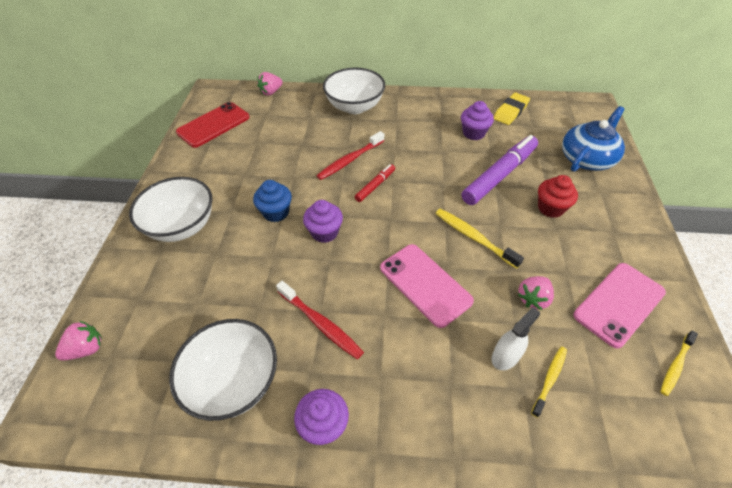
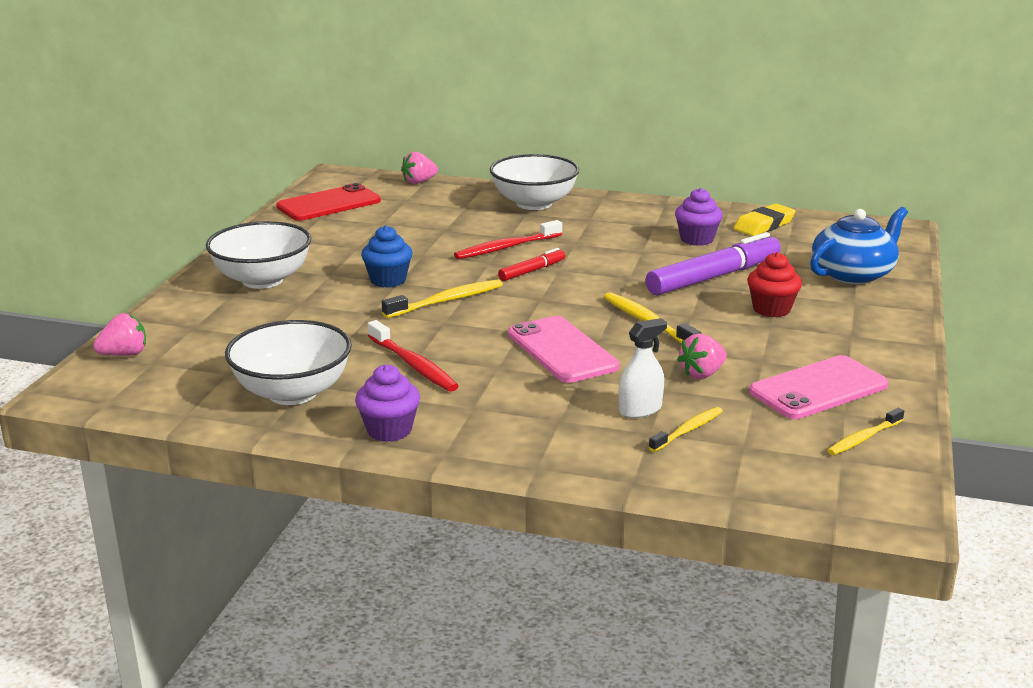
camera: 10 degrees right, 25 degrees down
purple cupcake [303,200,343,243] -> yellow toothbrush [382,279,503,318]

